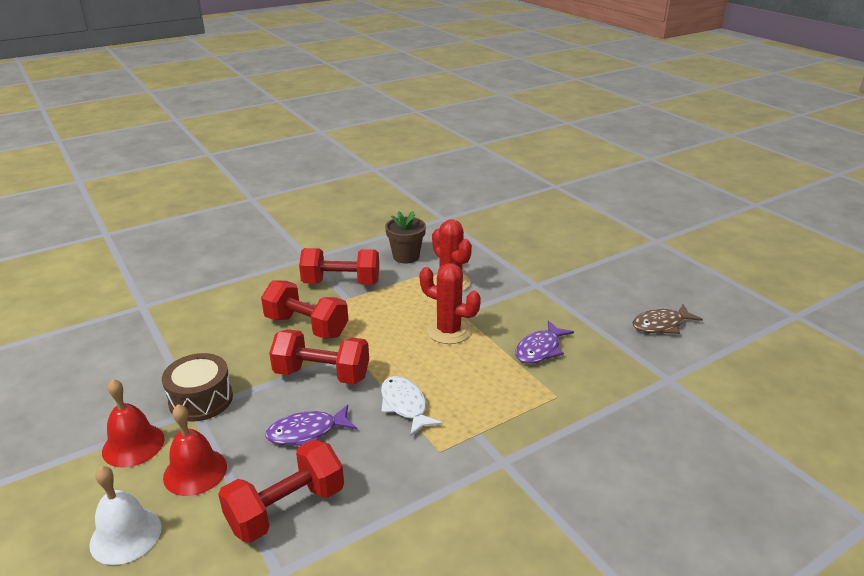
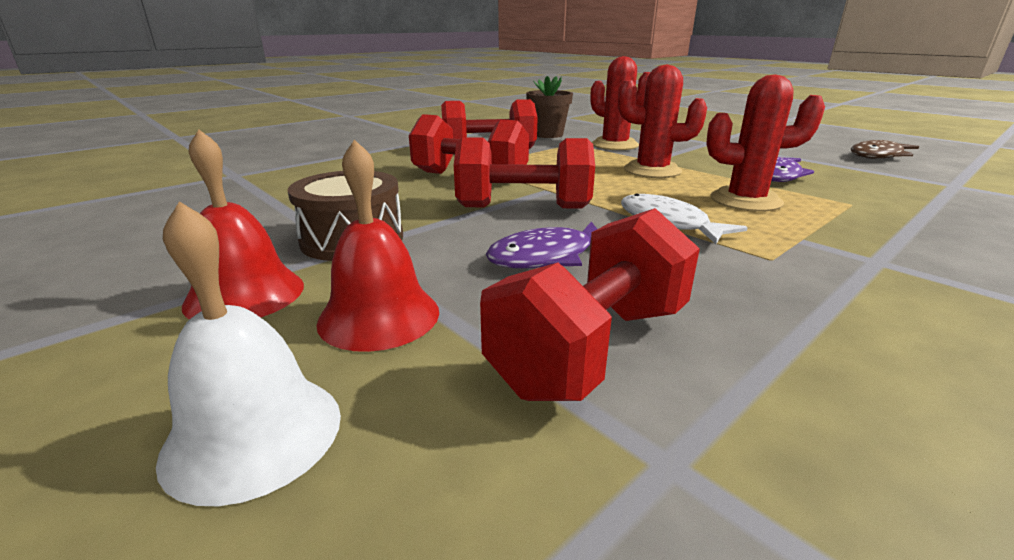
camera: 10 degrees left, 5 degrees down
none -> red cactus [706,74,825,212]

